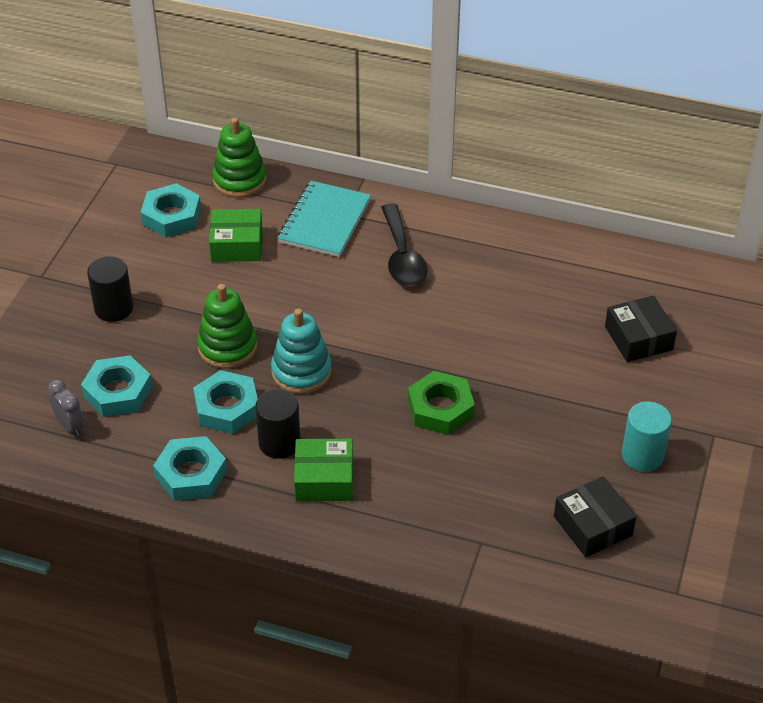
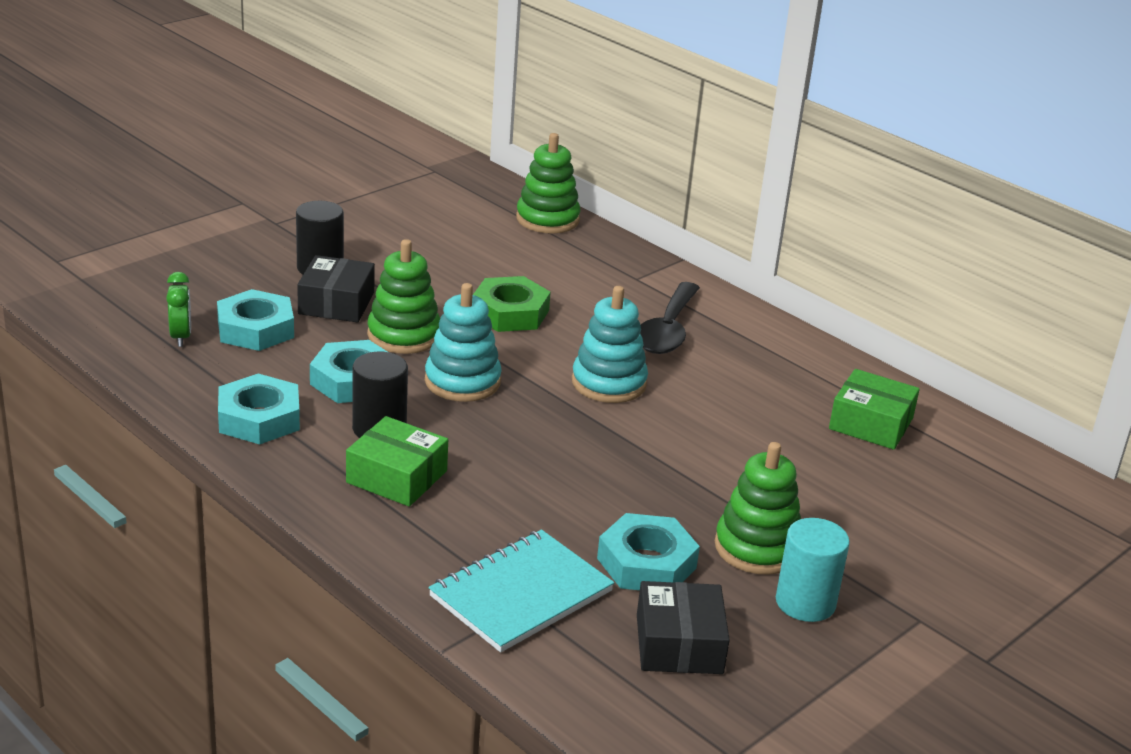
camera: 25 degrees right, 15 degrees down
grey clock [48,380,84,436] -> green clock [166,272,191,347]
turquoise nut [141,183,201,237] -> turquoise nut moved to [597,513,700,590]
green box [209,209,263,262] -> green box moved to [829,369,920,450]
turquoise notebook [278,181,371,257] -> turquoise notebook moved to [429,530,614,653]
green nut [408,371,475,435] -> green nut moved to [473,276,551,332]
black box [605,295,677,362] -> black box moved to [297,255,375,323]
none -> turquoise stacking toy [572,286,648,403]
none -> green stacking toy [715,442,801,575]

